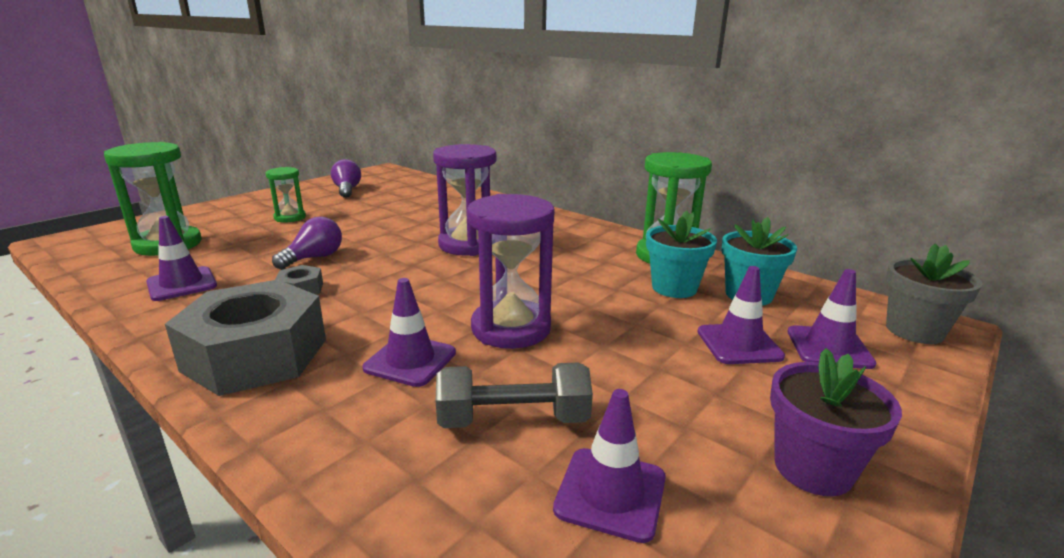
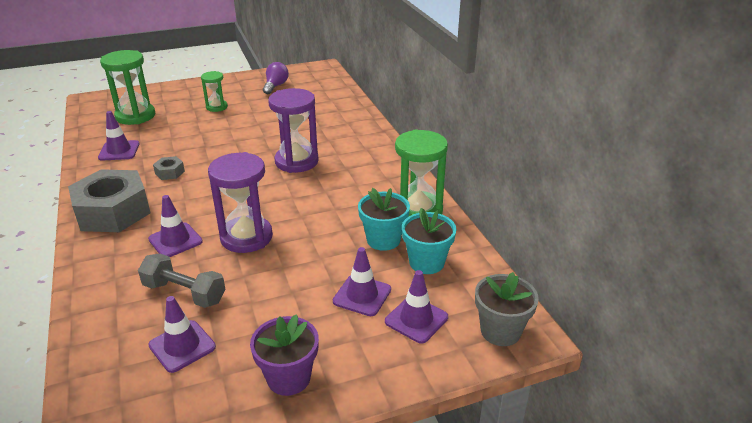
camera: 30 degrees right, 10 degrees up
purple light bulb [272,216,342,269] -> none

